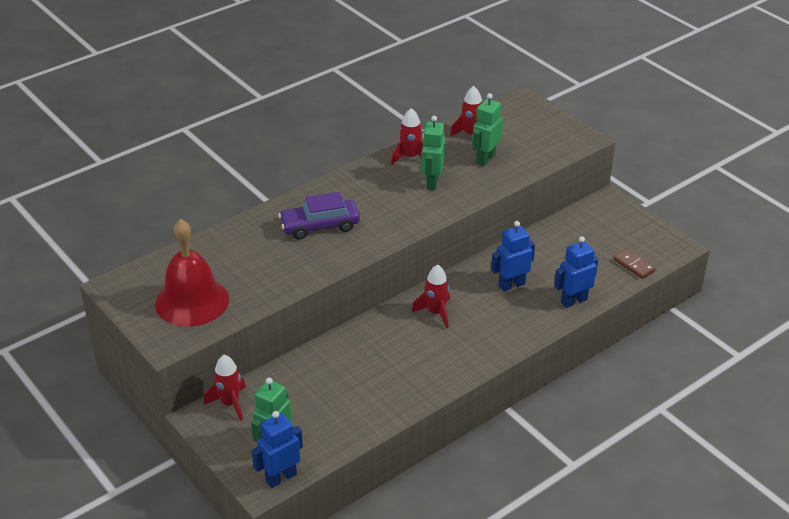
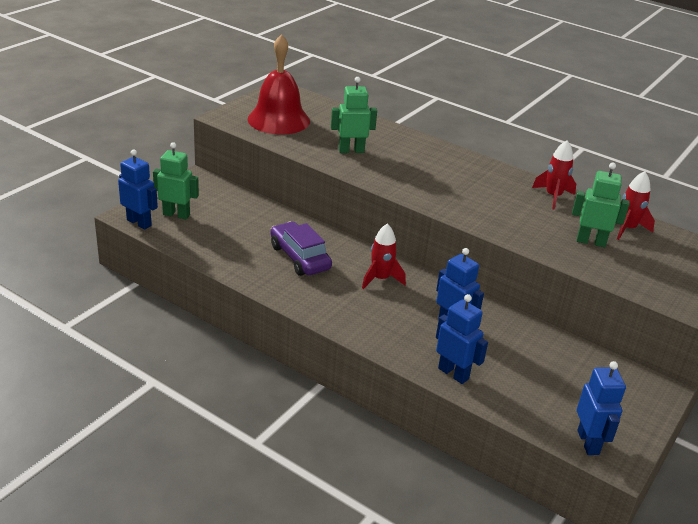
camera: 70 degrees right, 5 degrees down
red rocket [204,355,246,421] -> none
purple car [278,192,360,240] -> purple car moved to [270,221,332,276]
green robot [421,116,445,190] -> green robot moved to [331,77,377,153]
brown domino [613,249,656,279] -> none
none -> blue robot [577,361,626,455]

